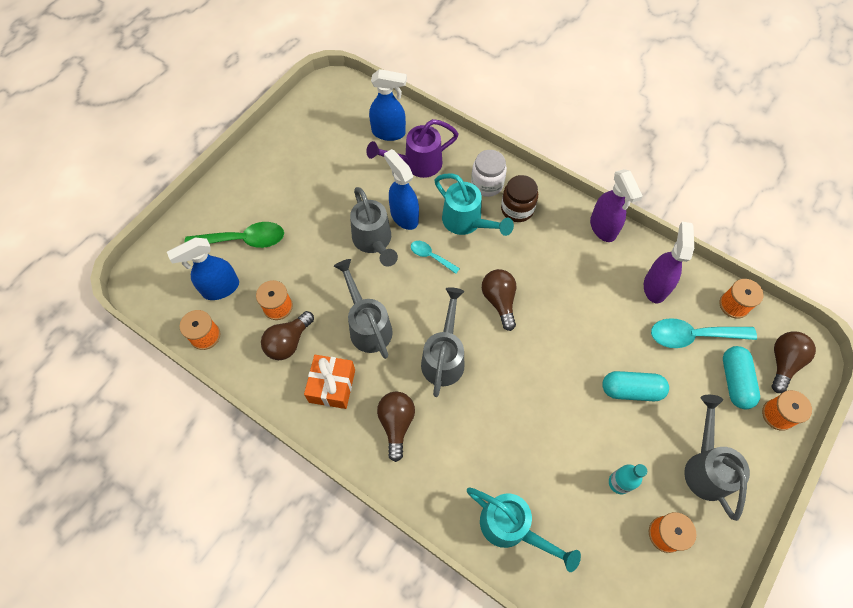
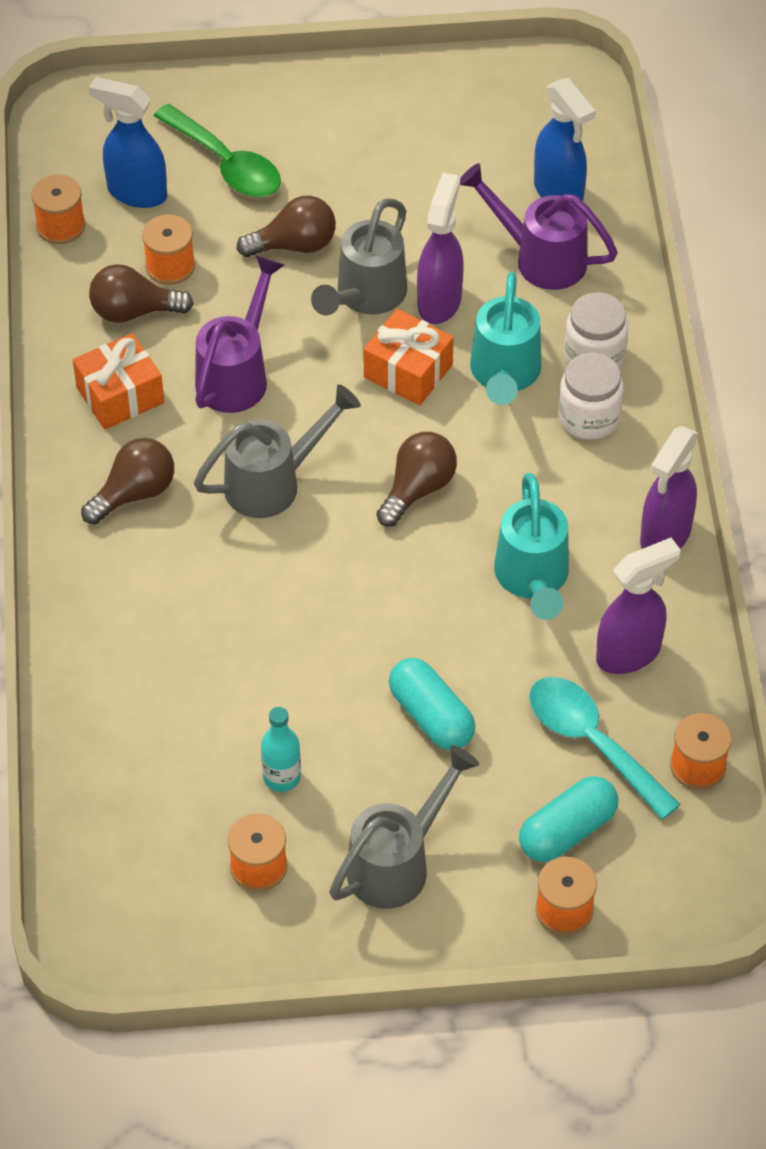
camera: 50 degrees right, 10 degrees down
grey watering can [334,259,393,359] -> purple watering can [195,255,284,413]
blue spray bottle [384,149,419,230] -> purple spray bottle [417,172,464,324]
turquoise spoon [411,241,460,274] -> orange gift [363,309,454,405]
turquoise watering can [467,487,581,572] -> turquoise watering can moved to [494,473,569,620]
brown jar [501,175,538,222] -> white jar [558,353,624,440]
brown light bulb [771,331,816,393] -> brown light bulb moved to [237,196,336,257]

